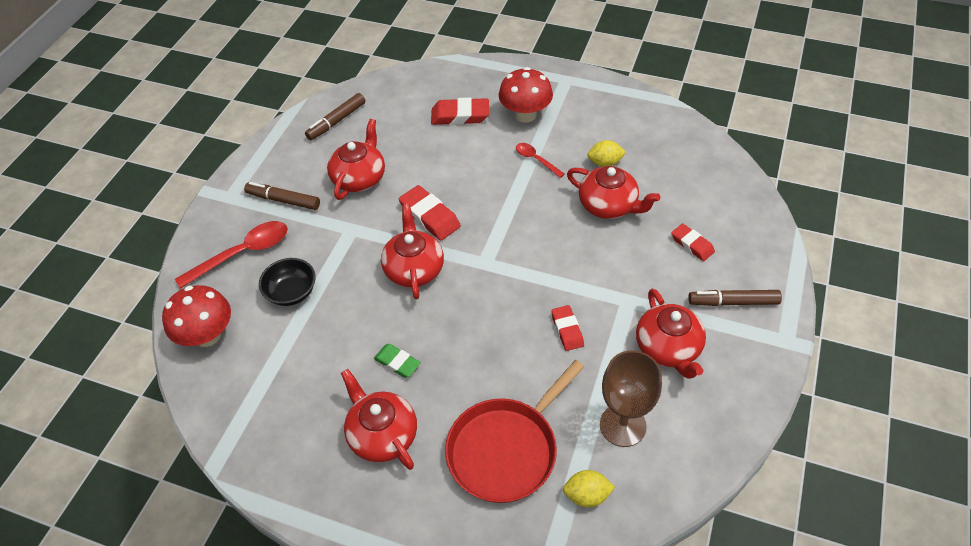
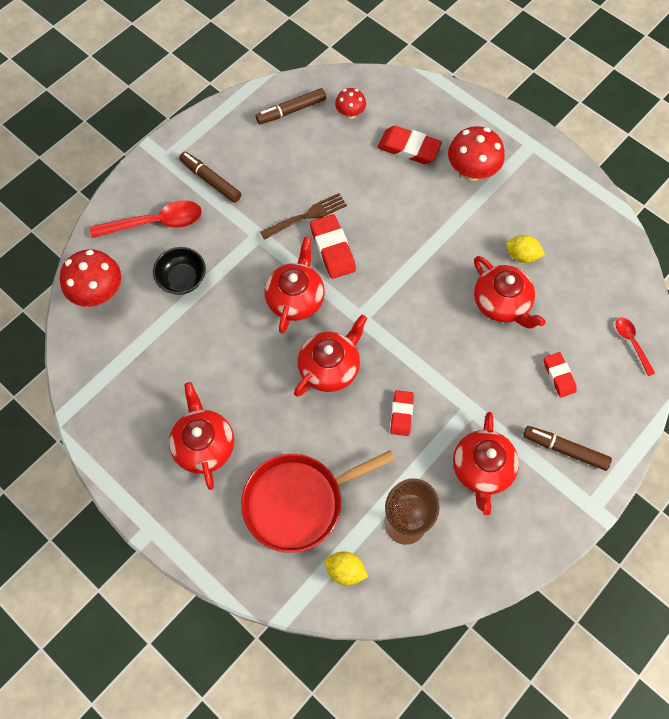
camera: 20 degrees right, 15 degrees up
red teapot [327,119,385,200] -> red teapot moved to [294,315,367,397]
green eraser [374,344,421,378] -> none
red spoon [516,143,564,178] -> red spoon moved to [616,318,655,376]
none -> brown fork [260,193,347,240]
none -> red mushroom [335,88,366,119]

